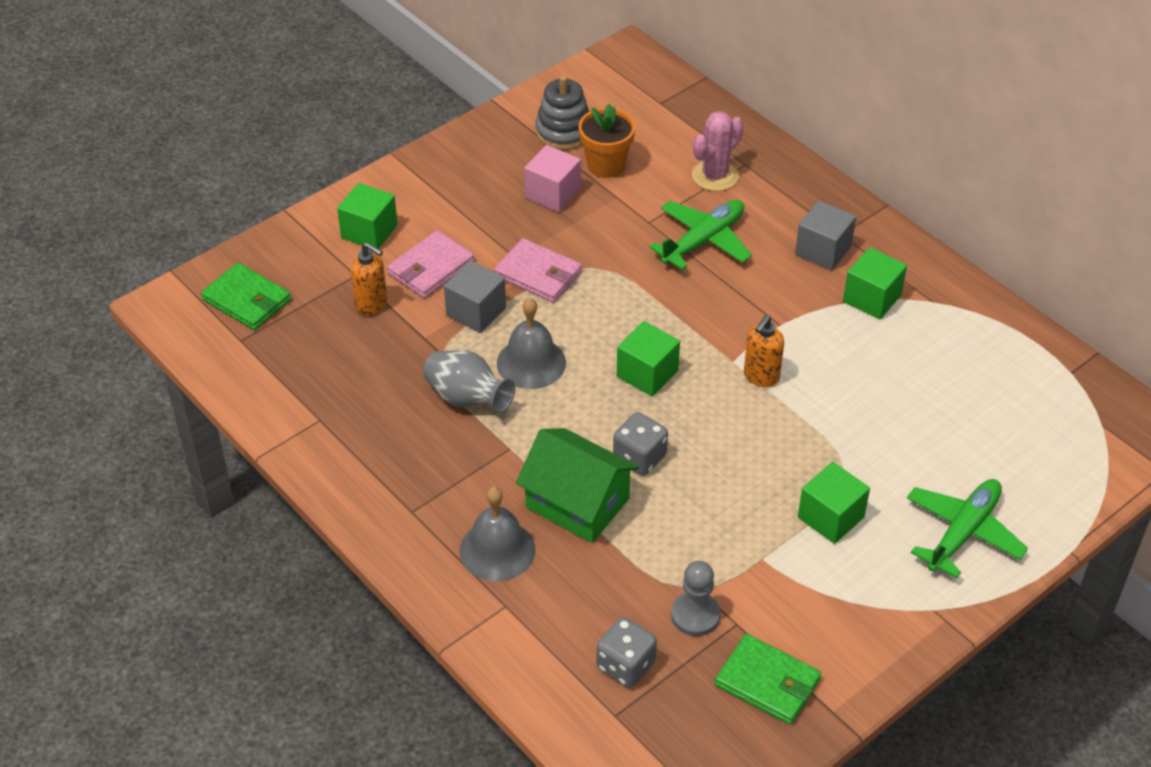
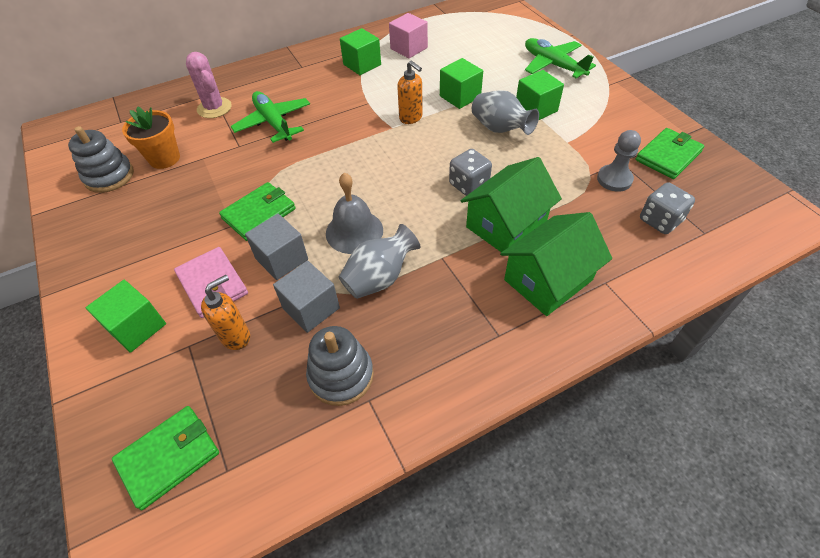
camera: 75 degrees left, 5 degrees up
grey bell [460,486,536,581] -> green house [500,212,612,316]
pink wallet [494,238,582,303] -> green wallet [219,182,296,241]
pink cube [524,145,581,212] -> pink cube moved to [389,13,428,58]
green cube [617,321,680,397] -> green cube moved to [440,58,483,109]
grey cube [795,201,856,270] -> grey cube moved to [273,261,340,333]
none -> grey stacking toy [306,326,374,406]
none -> grey vase [472,90,539,135]

